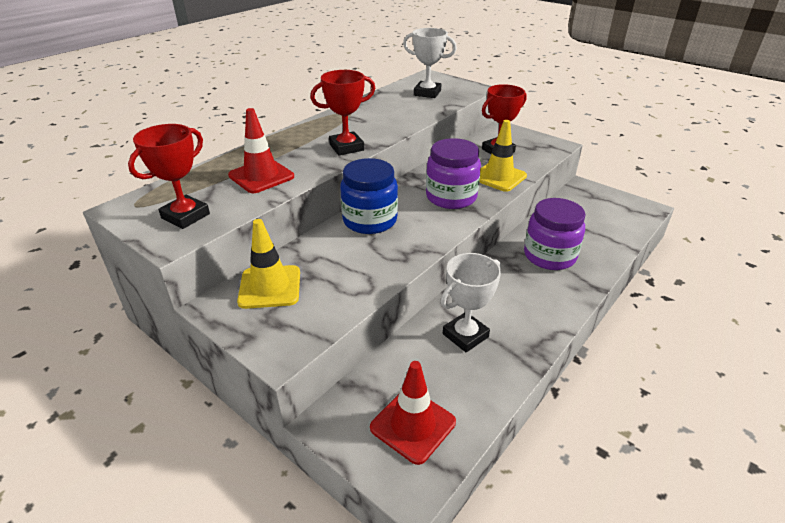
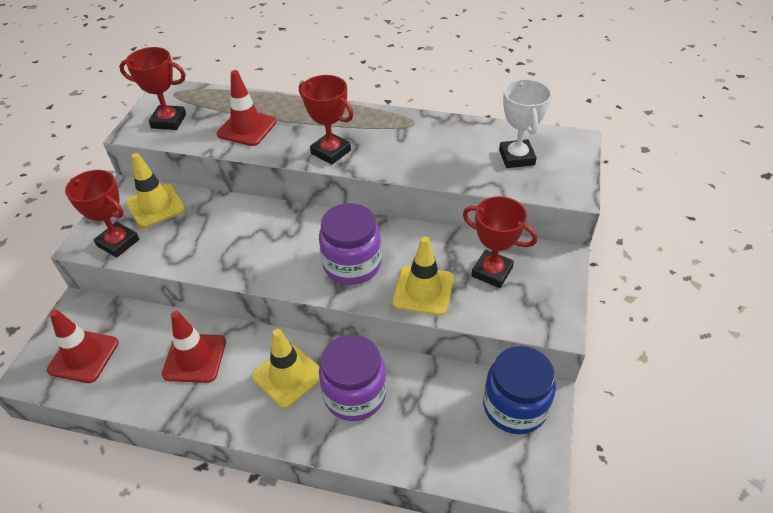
camera: 65 degrees right, 10 degrees up
blue jar [340,158,398,234] -> blue jar moved to [483,346,556,434]
white trophy [441,253,501,352] -> red traffic cone [162,311,226,383]
none -> red trophy [65,170,139,258]
none -> yellow traffic cone [252,329,320,408]

